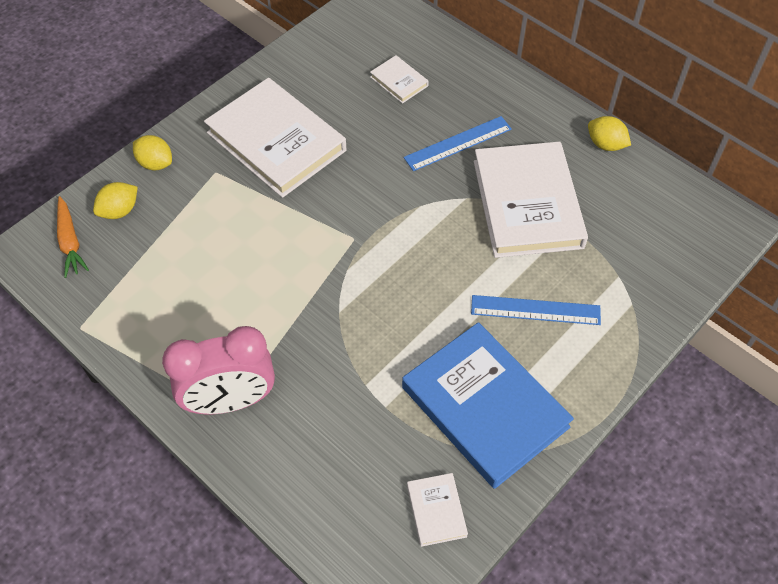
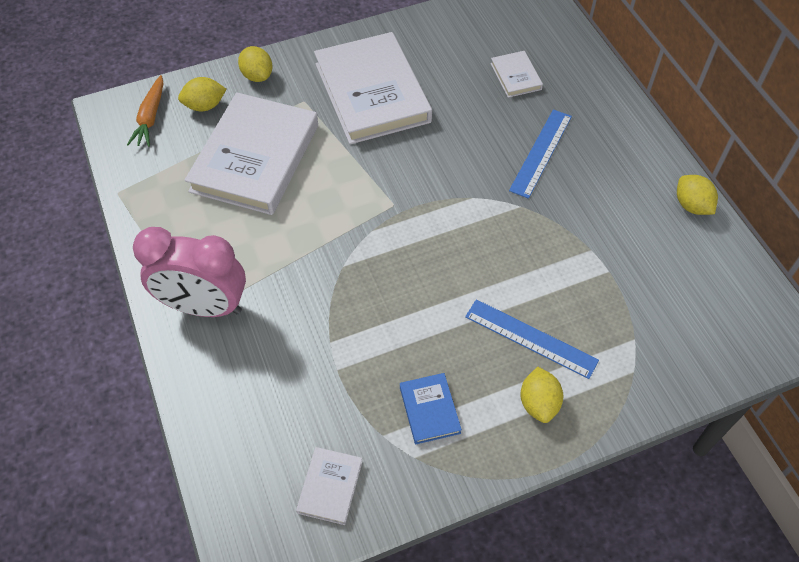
camera: 25 degrees right, 0 degrees up
blue book [402,322,574,489] -> blue book [400,373,462,444], size x0.44
blue ruler [404,116,512,171] -> blue ruler turned 60 degrees counterclockwise [509,109,572,199]
white book [474,141,588,258] -> white book moved to [185,92,318,215]
none -> yellow lemon [520,367,564,423]

